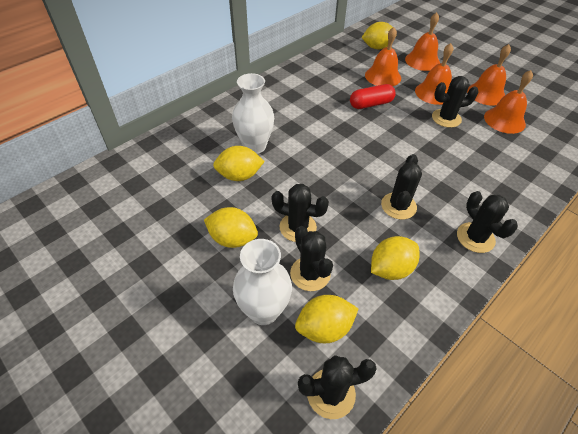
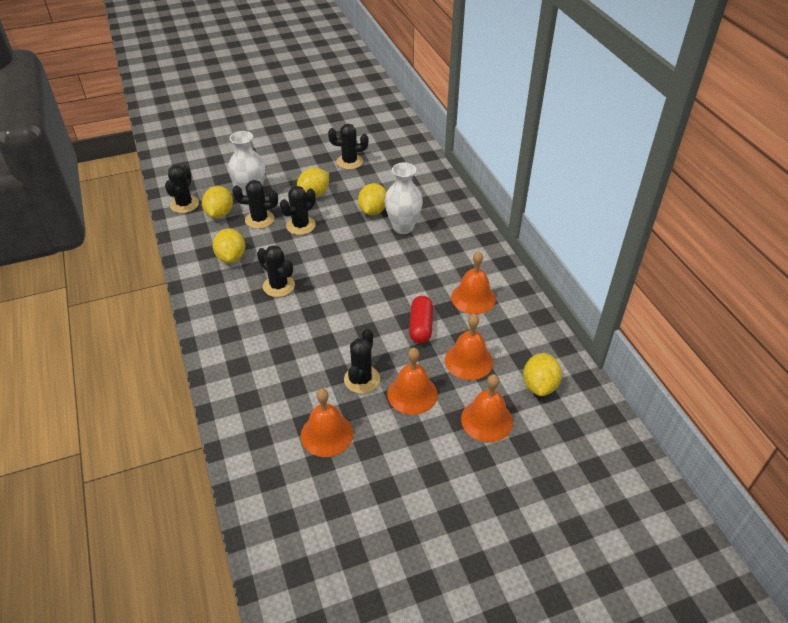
camera: 115 degrees right, 5 degrees down
black cactus [457,191,518,253] -> black cactus moved to [328,124,369,170]
orange bell [467,44,511,106] -> orange bell moved to [451,251,496,314]

